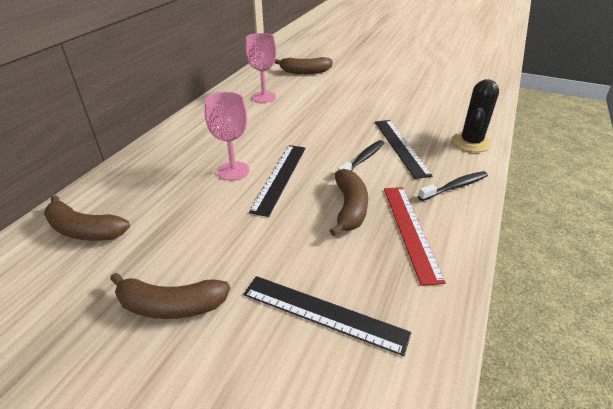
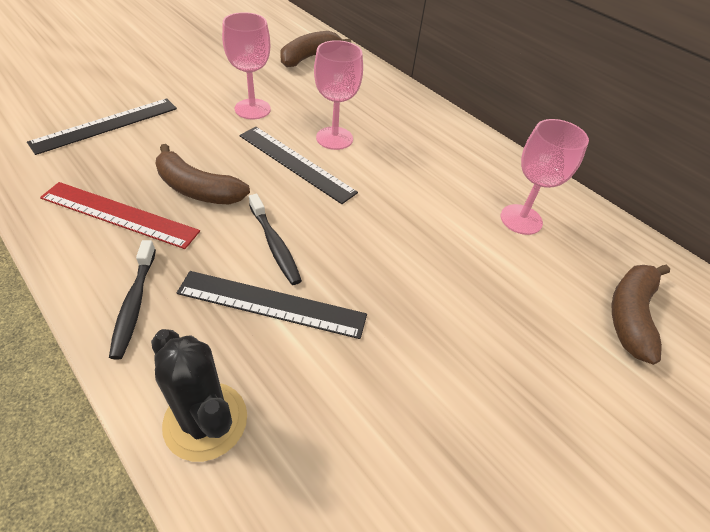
camera: 110 degrees right, 10 degrees up
brown banana [110,273,230,319] -> none
none -> pink goblet [222,12,271,119]

